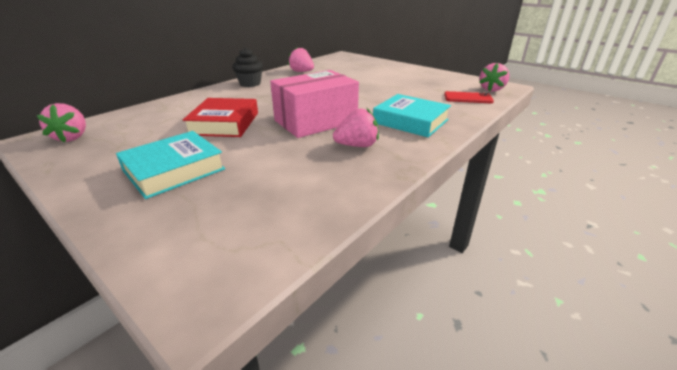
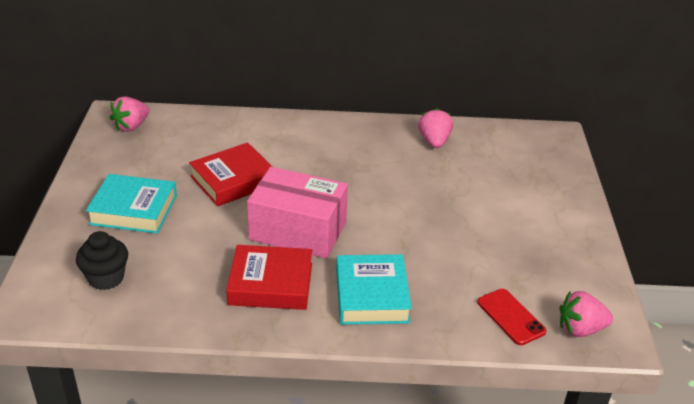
camera: 50 degrees right, 5 degrees up
black cupcake [232,47,263,87] -> black cupcake moved to [76,231,128,290]
pink strawberry [333,108,379,147] -> red book [226,245,312,310]

